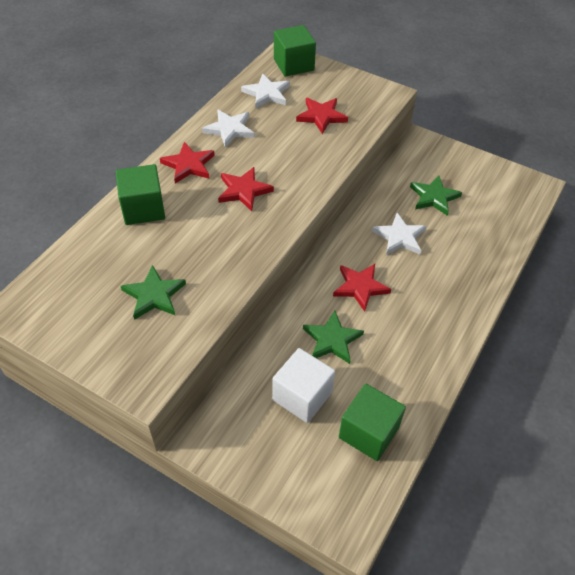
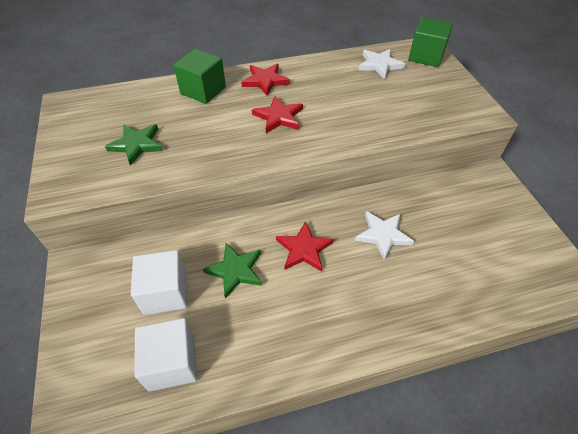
camera: 45 degrees right, 0 degrees up
white star [202,110,255,148] -> none
red star [296,98,348,134] -> none
green cube [339,384,406,461] -> white cube [134,318,197,392]
green star [410,175,462,216] -> none

